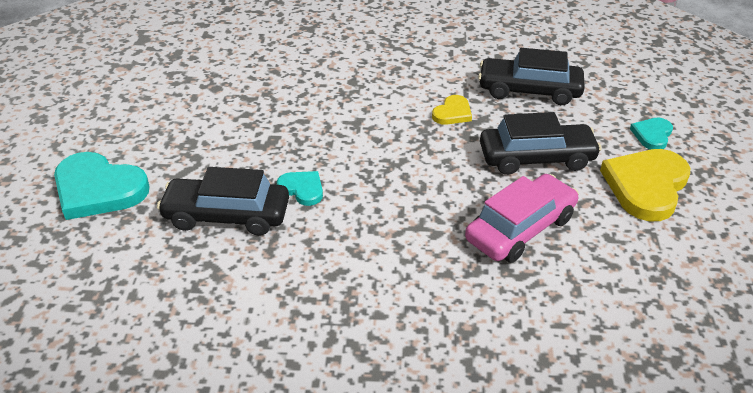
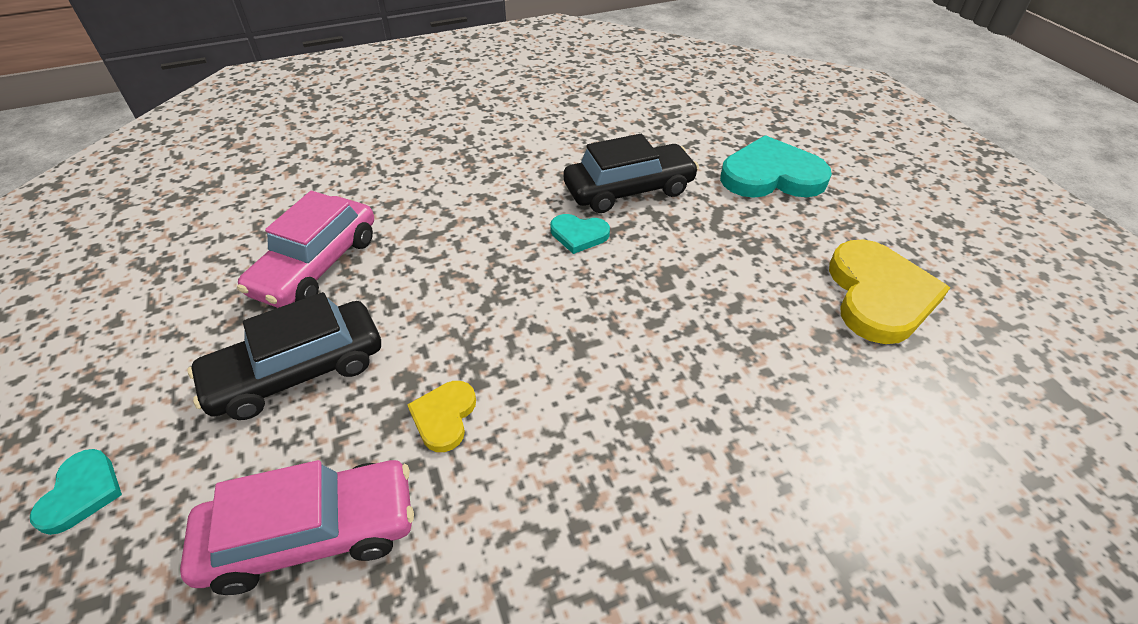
camera: 155 degrees right, 5 degrees up
black car [478,48,585,105] -> pink car [180,460,414,595]
yellow heart [600,149,690,221] -> yellow heart moved to [829,239,950,344]

